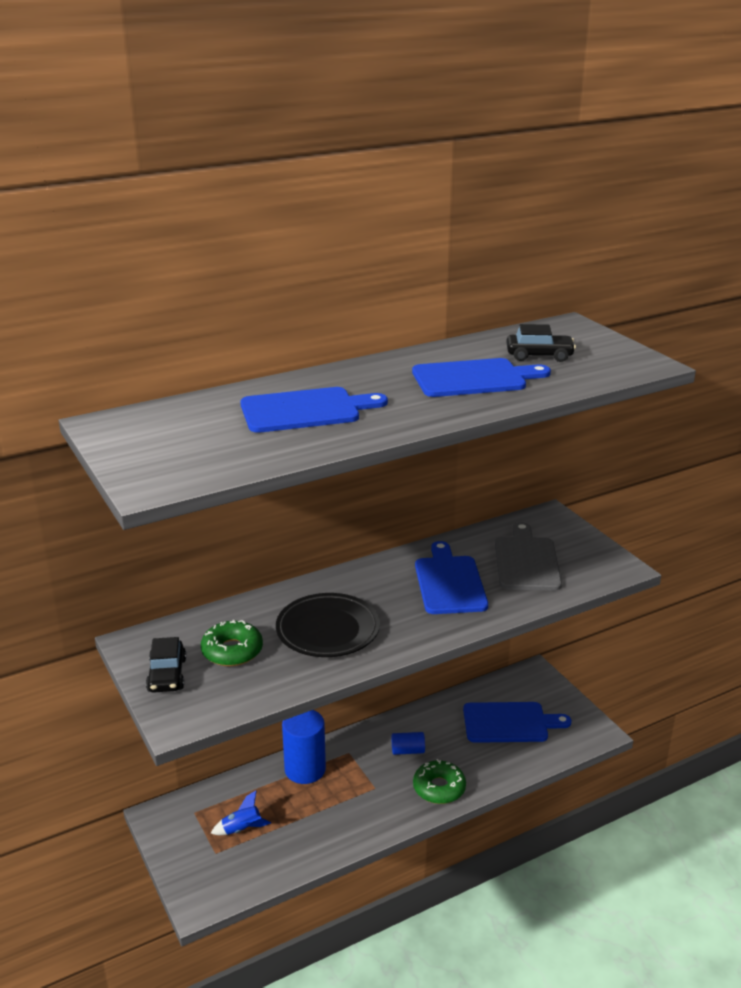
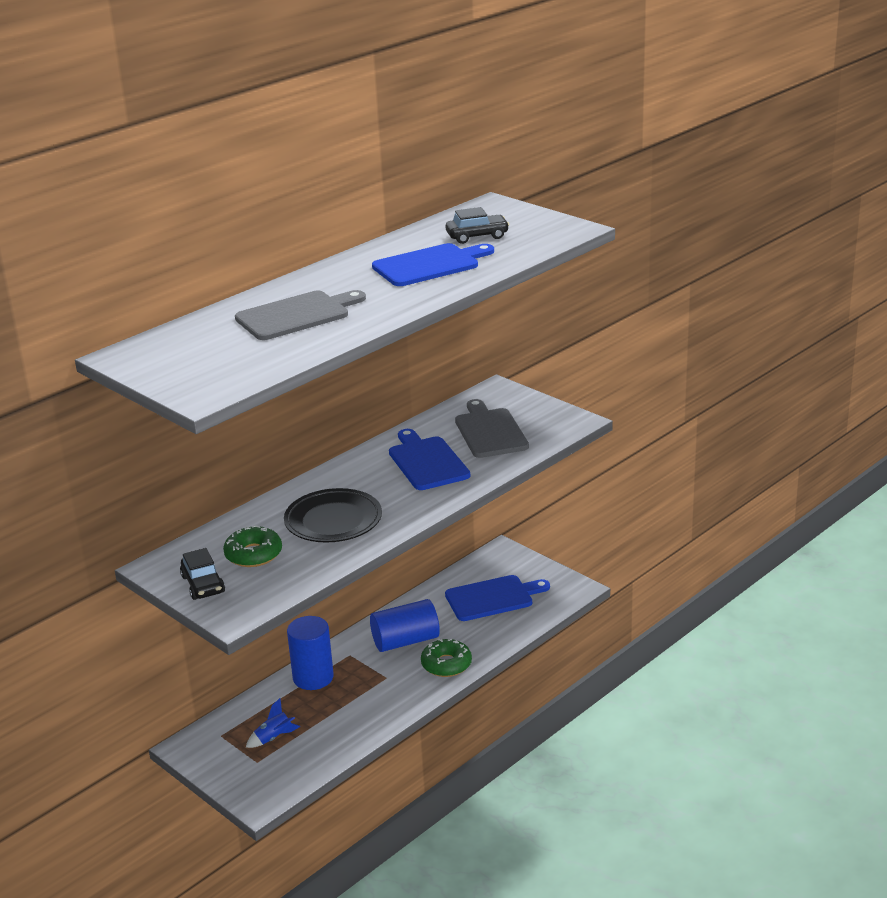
camera: 15 degrees left, 0 degrees up
blue cutting board [240,387,388,433] -> grey cutting board [235,290,366,340]
blue cylinder [392,732,425,755] -> blue cylinder [370,599,440,652], size x1.94

